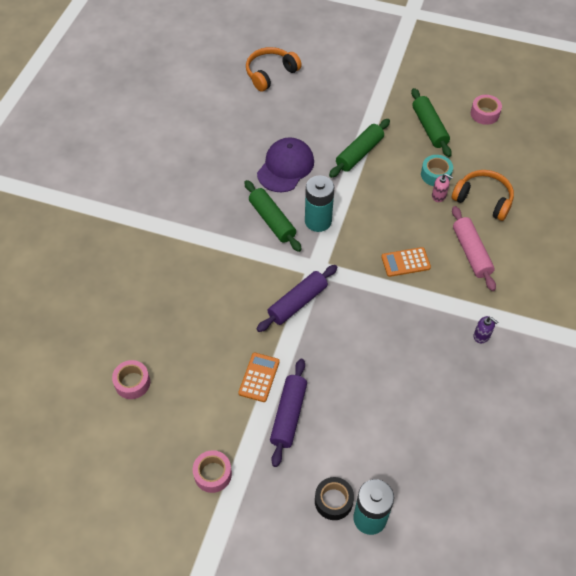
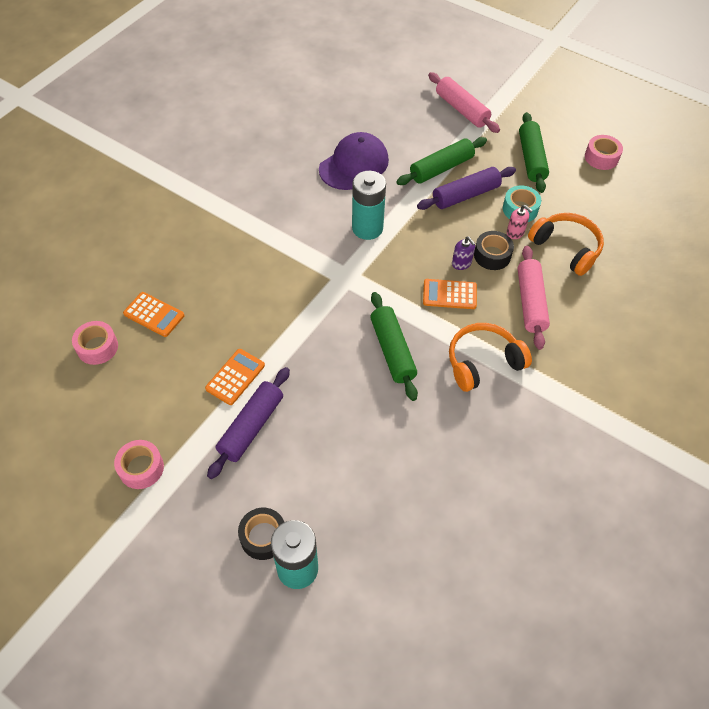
camera: 15 degrees right, 0 degrees up
green rolling pin [244,180,302,252] -> green rolling pin moved to [370,292,418,401]
orange headphones [246,47,302,92] -> orange headphones moved to [449,323,532,392]
purple rolling pin [257,265,337,332] -> purple rolling pin moved to [417,167,516,210]
purple soap dispenser [474,316,498,343] -> purple soap dispenser moved to [452,236,475,270]
none -> orange calculator [123,292,185,337]
none -> pink rolling pin [428,72,500,133]
none -> black tape [474,231,514,270]

